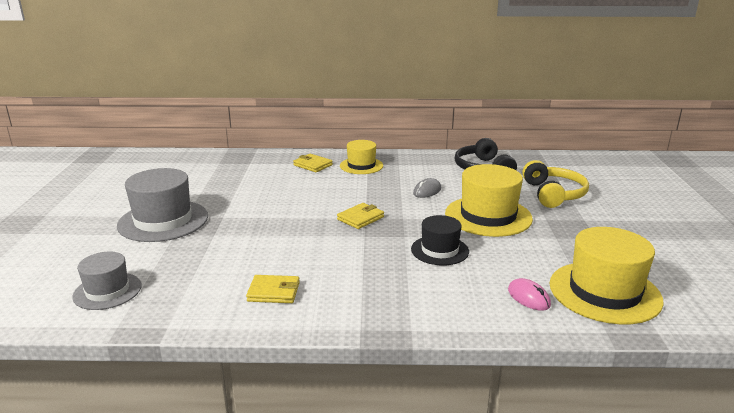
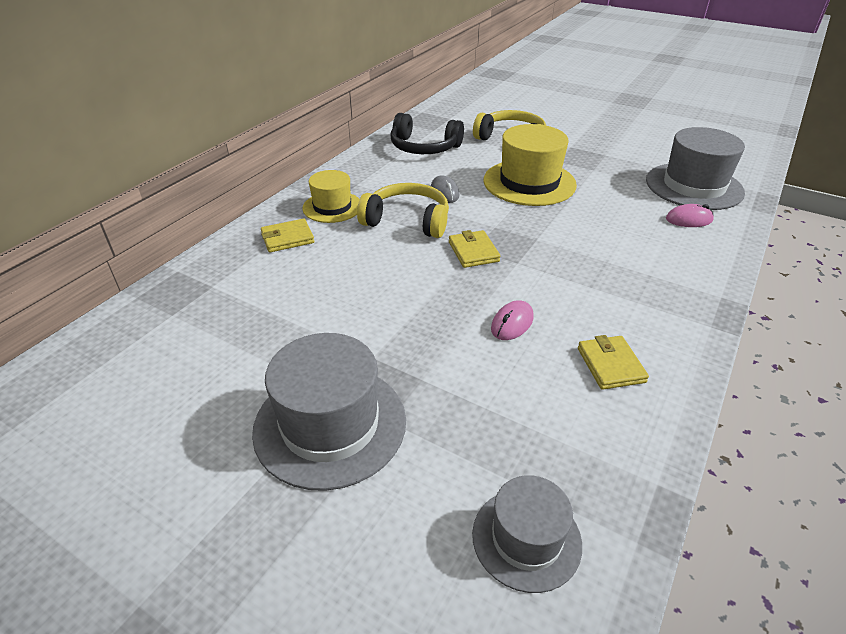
camera: 60 degrees left, 15 degrees up
yellow wallet [246,275,300,303] -> yellow wallet turned 45 degrees counterclockwise [578,335,649,390]
black hat [411,215,469,265] -> none
yellow hat [550,227,664,324] -> grey hat [646,127,745,210]
none -> yellow headphones [357,183,449,238]
none -> pink mouse [491,300,534,340]

